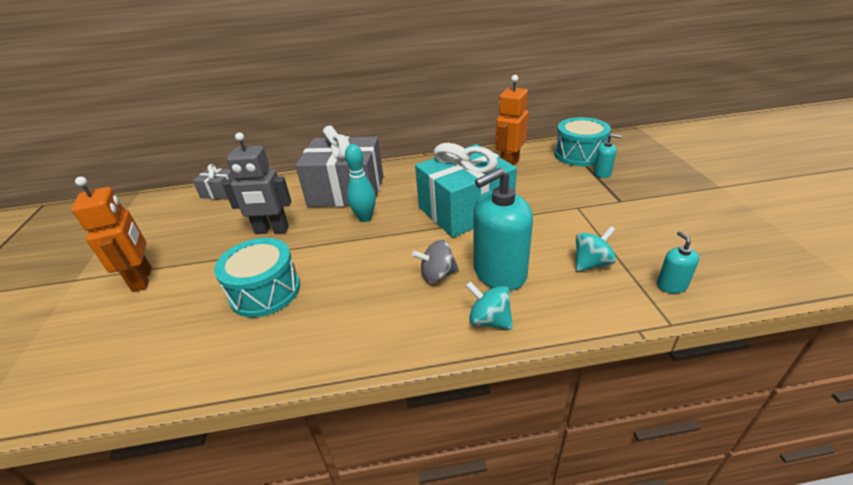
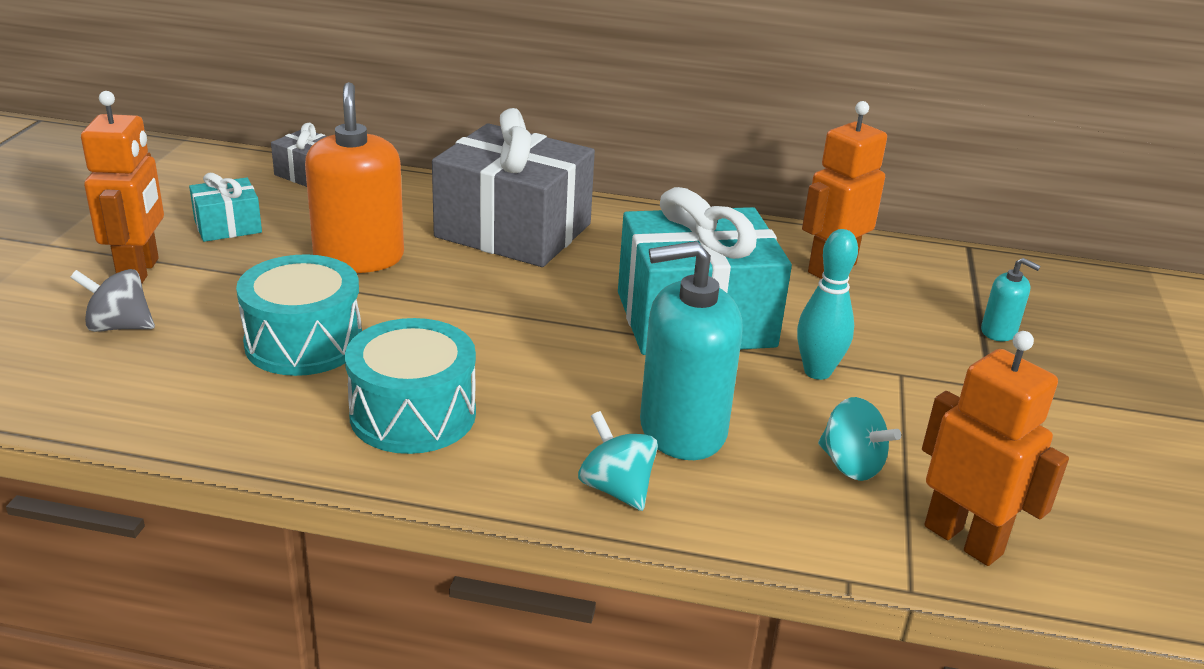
camera: 15 degrees right, 5 degrees down
grey robot [223,133,292,234] -> orange soap dispenser [305,82,404,273]
turquoise bowling pin [345,144,376,222] -> turquoise bowling pin moved to [797,229,858,380]
grey spinning top [412,240,459,283] -> grey spinning top moved to [70,269,155,332]
turquoise drum [554,117,611,166] -> turquoise drum moved to [345,318,476,454]
turquoise spinning top [576,226,616,271] -> turquoise spinning top turned 60 degrees clockwise [818,397,901,481]
turquoise soap dispenser [657,231,699,293] -> orange robot [922,331,1069,566]
none -> turquoise gift [189,173,262,242]

